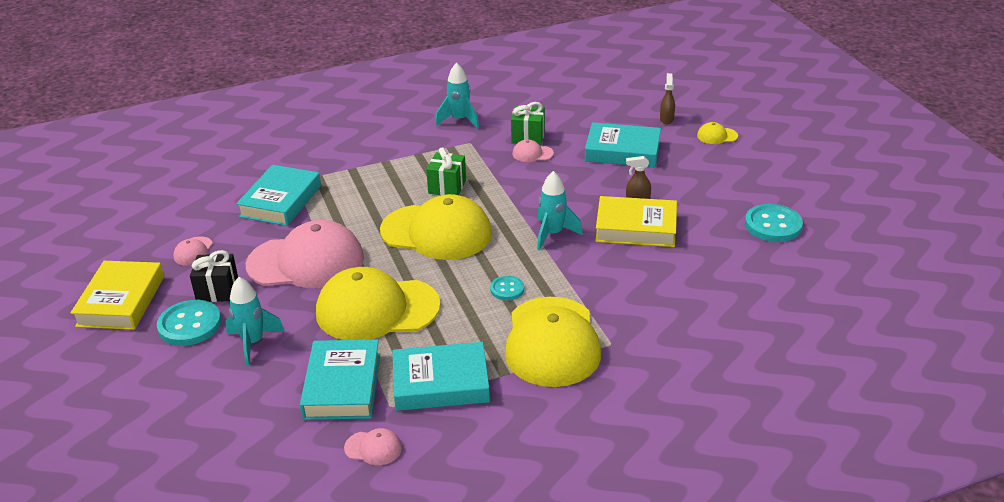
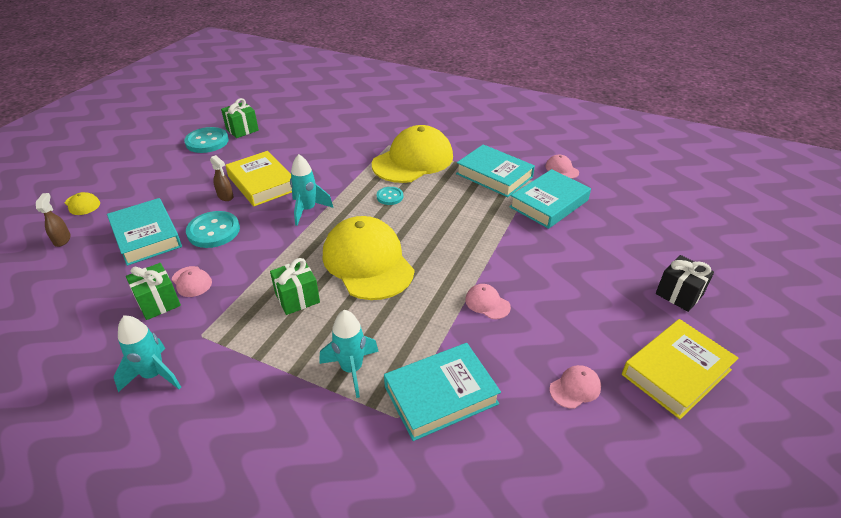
camera: 135 degrees left, 5 degrees up
turquoise button [157,300,221,346] -> turquoise button moved to [186,211,240,248]
black gift [190,250,238,302] -> black gift moved to [656,255,714,312]
turquoise rocket [225,277,285,366] -> turquoise rocket moved to [320,310,379,398]
pink cap [246,220,364,288] -> pink cap [465,284,511,319], size x0.40
yellow cap [316,267,441,340] -> none
brown spray bottle [660,73,675,124] -> brown spray bottle turned 120 degrees clockwise [36,193,71,247]
none -> green gift [221,98,259,138]

